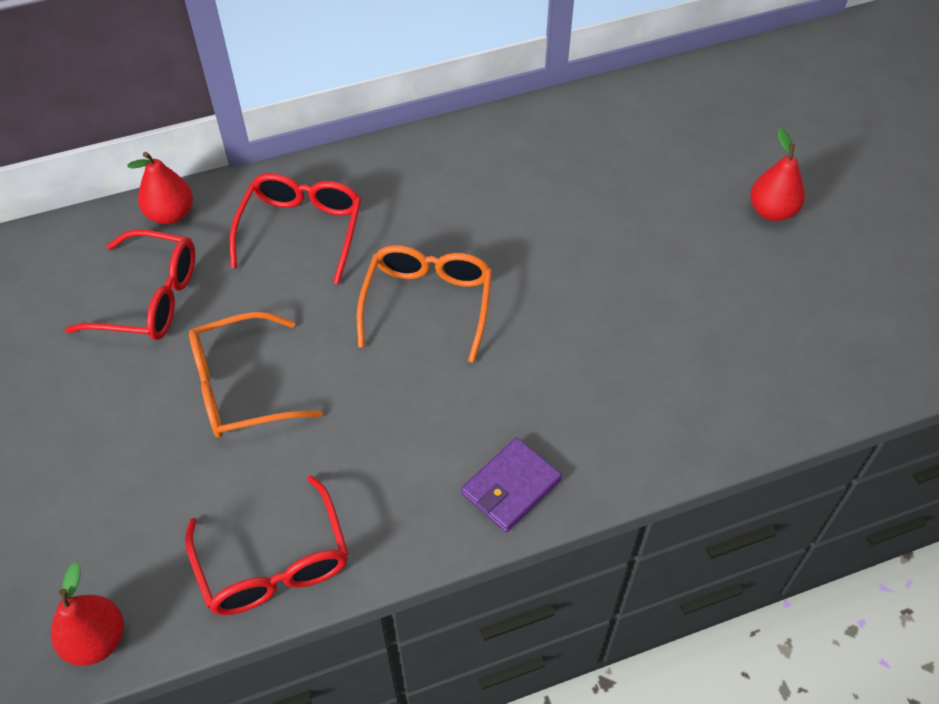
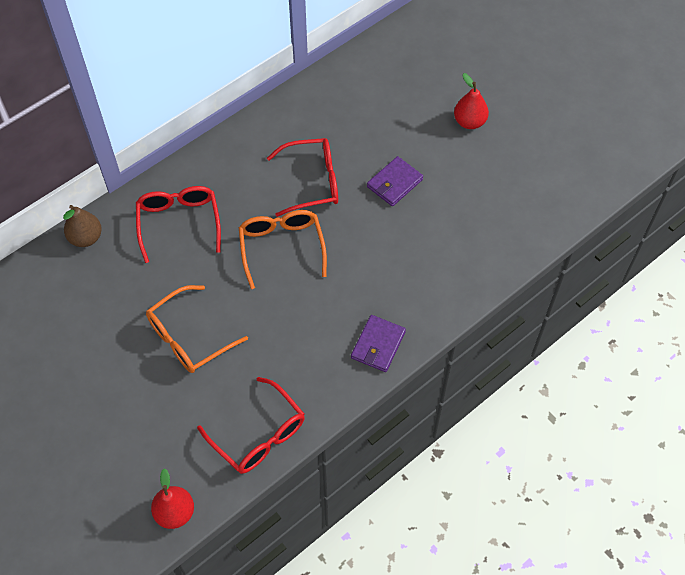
camera: 20 degrees left, 5 degrees up
red glasses [65,229,195,340] -> red glasses moved to [267,138,338,217]
red pear [127,152,193,224] -> brown pear [63,205,102,247]
none -> purple wallet [367,156,423,206]

